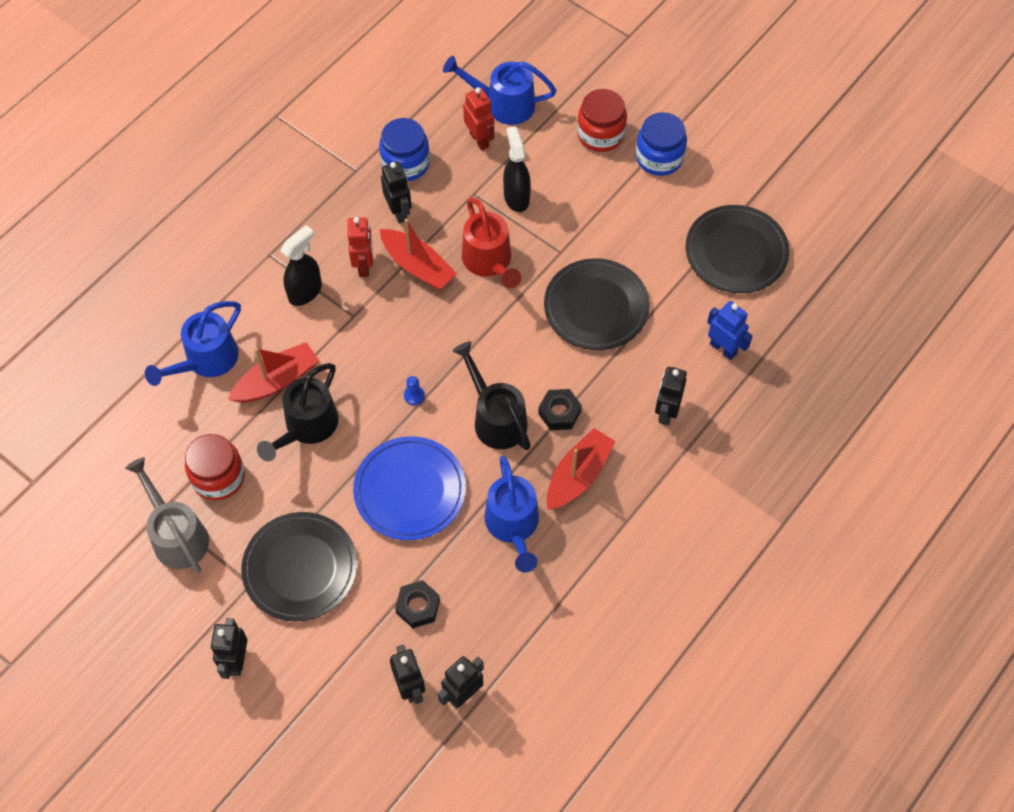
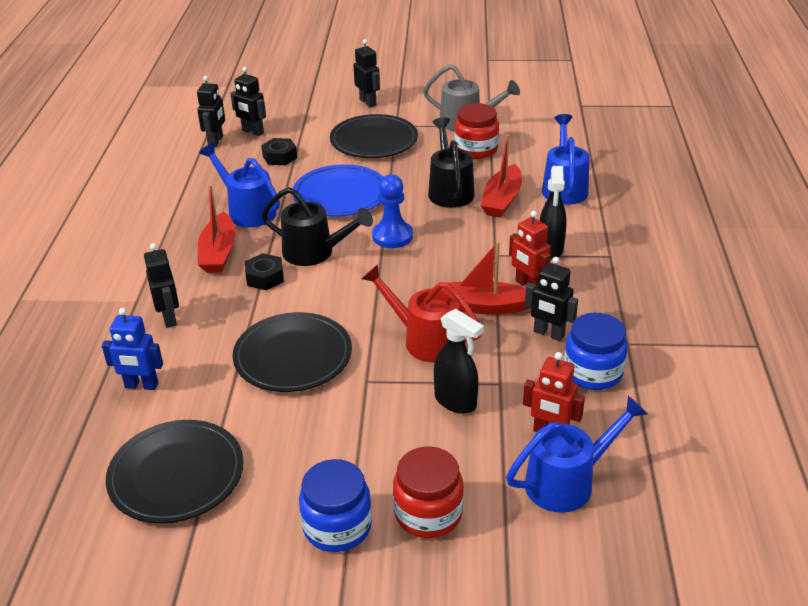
camera: 145 degrees right, 25 degrees down
blue pawn [404,376,425,405] -> blue pawn [372,174,413,248], size x2.10

